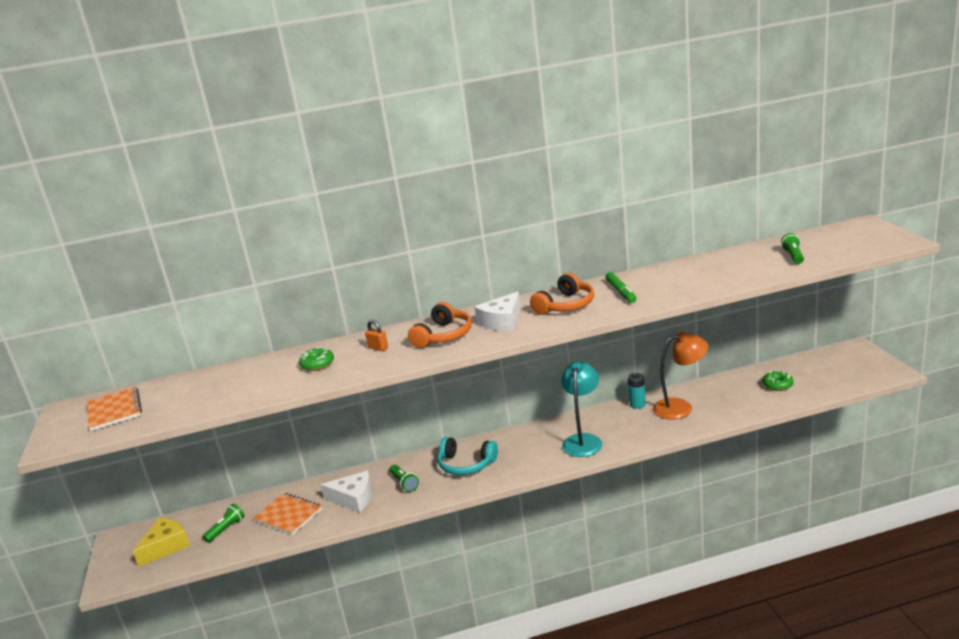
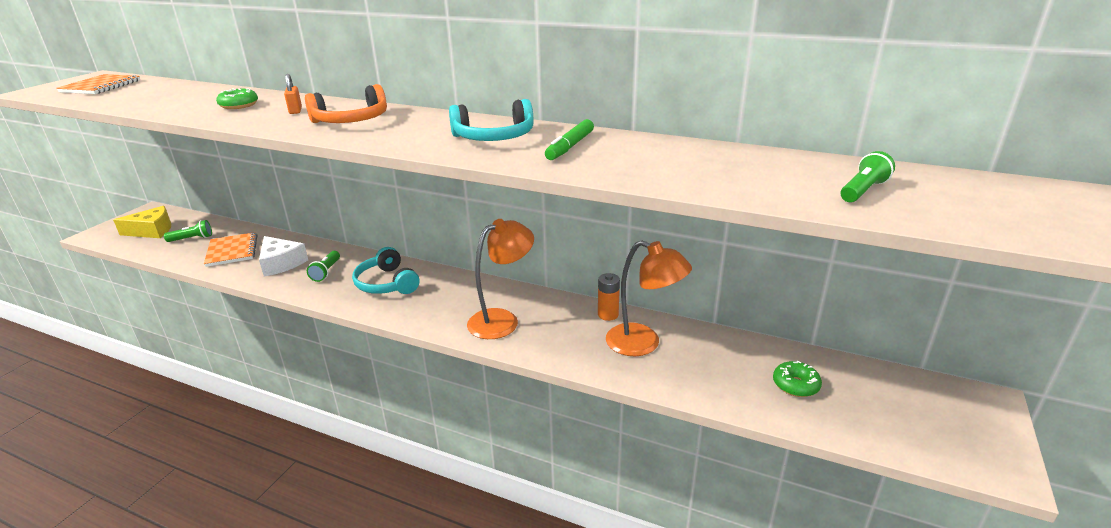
camera: 35 degrees right, 5 degrees up
white cheese [474,292,521,331] -> none
orange headphones [530,273,594,315] -> turquoise headphones [449,99,533,141]
turquoise lamp [561,361,602,457] -> orange lamp [467,219,534,339]
turquoise battery [628,373,646,409] -> orange battery [598,273,620,321]

